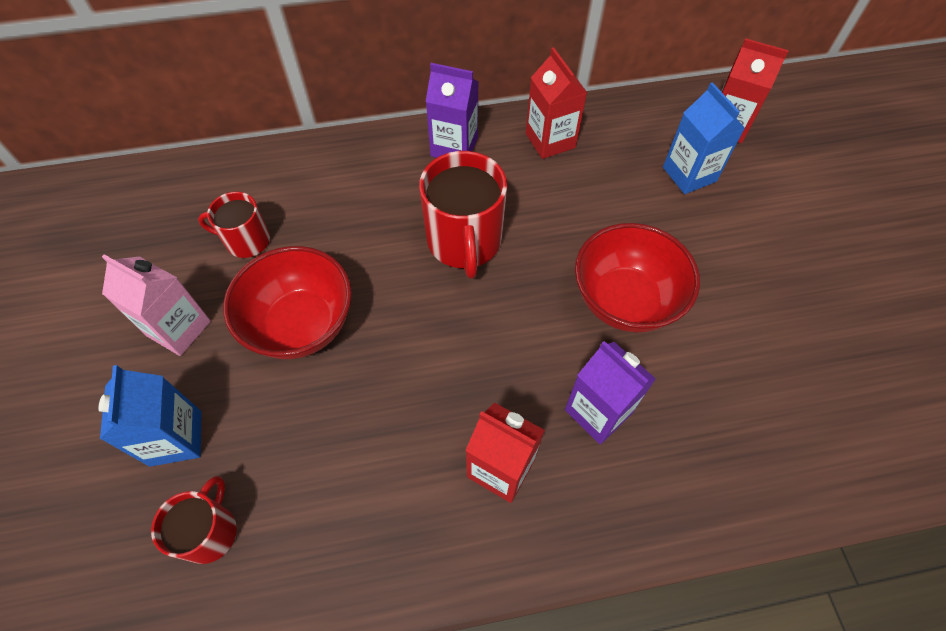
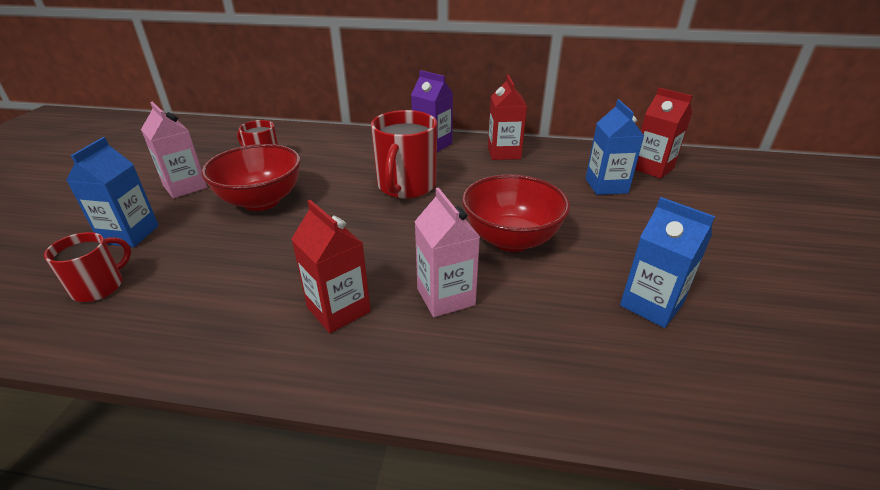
camera: 20 degrees right, 25 degrees down
purple carton [565,341,656,444] -> pink carton [414,187,480,317]
none -> blue carton [620,197,715,328]

